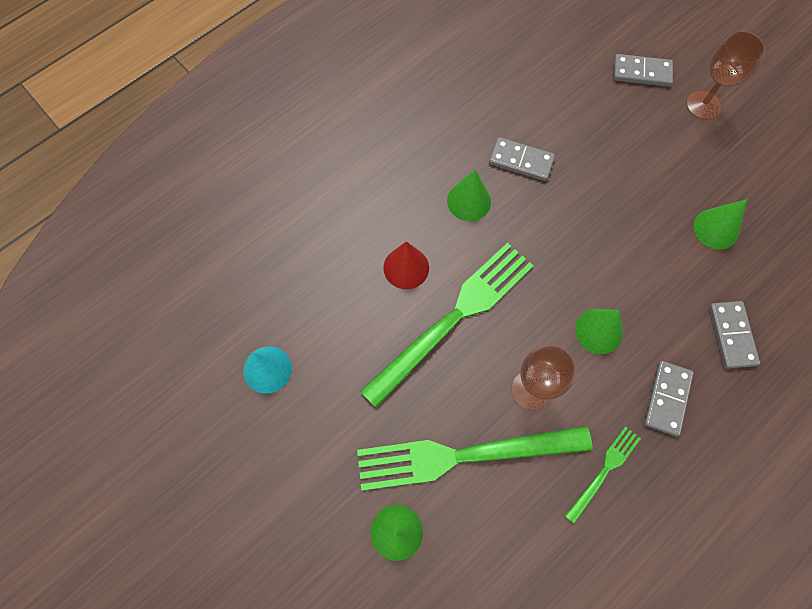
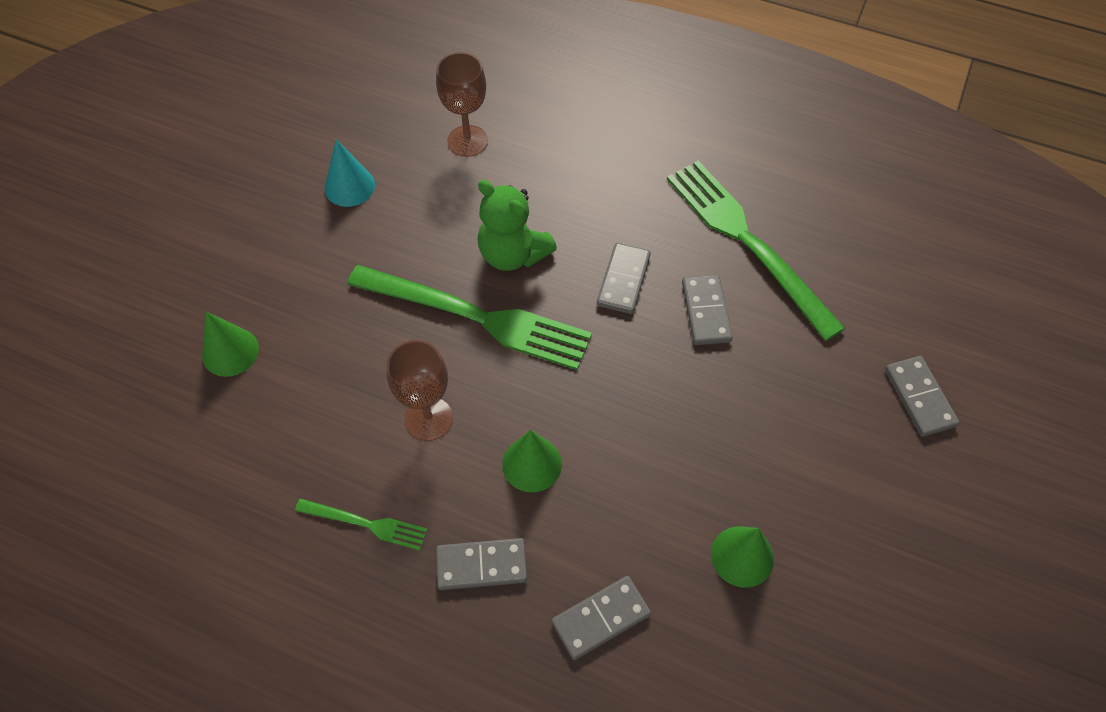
camera: 65 degrees right, 10 degrees down
green fork [357,426,593,491] -> green fork moved to [667,160,845,341]
red cone [383,241,429,289] -> green teddy bear [478,180,557,271]
green cone [447,170,491,221] -> grey domino [597,243,651,314]
brown goblet [686,31,766,120] -> brown goblet moved to [436,52,488,157]

